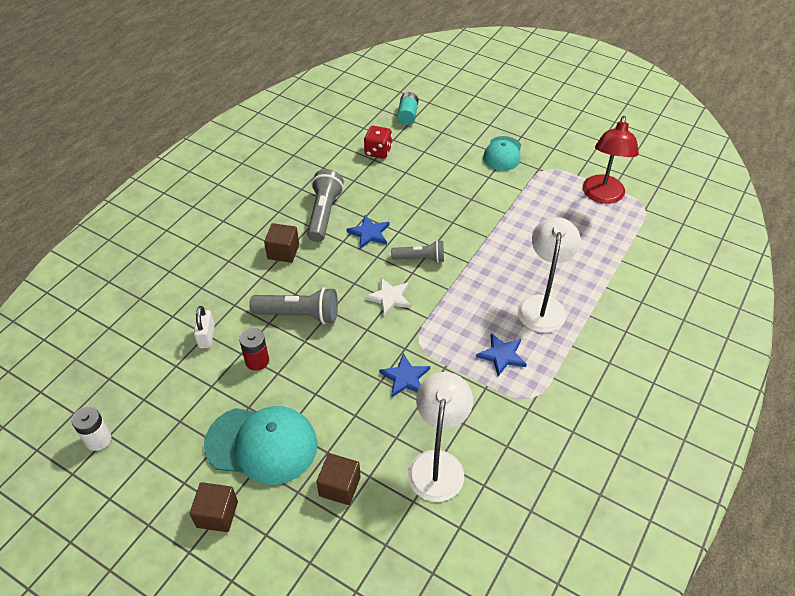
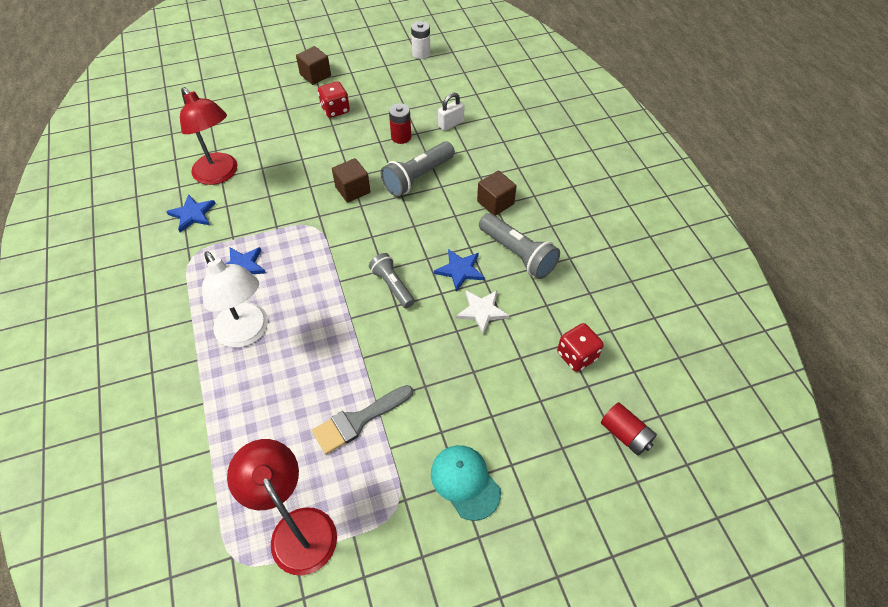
camera: 130 degrees right, 5 degrees up
white padlock [194,306,215,348] -> white padlock turned 75 degrees counterclockwise [438,93,465,131]
turquoise cap [204,406,317,485] -> red dice [318,81,350,118]
brown cube [317,453,361,505] -> brown cube moved to [332,158,370,203]
white star [365,278,411,316] -> white star moved to [456,290,509,334]
blue star [379,353,430,397] -> blue star moved to [166,194,216,232]
grey flashlight [391,240,444,263] -> grey flashlight turned 105 degrees clockwise [369,253,415,308]
turquoise battery [397,92,418,125] -> red battery [601,402,657,456]
white lamp [408,372,473,502] -> red lamp [180,87,237,185]
none -> grey brush [312,385,413,454]

